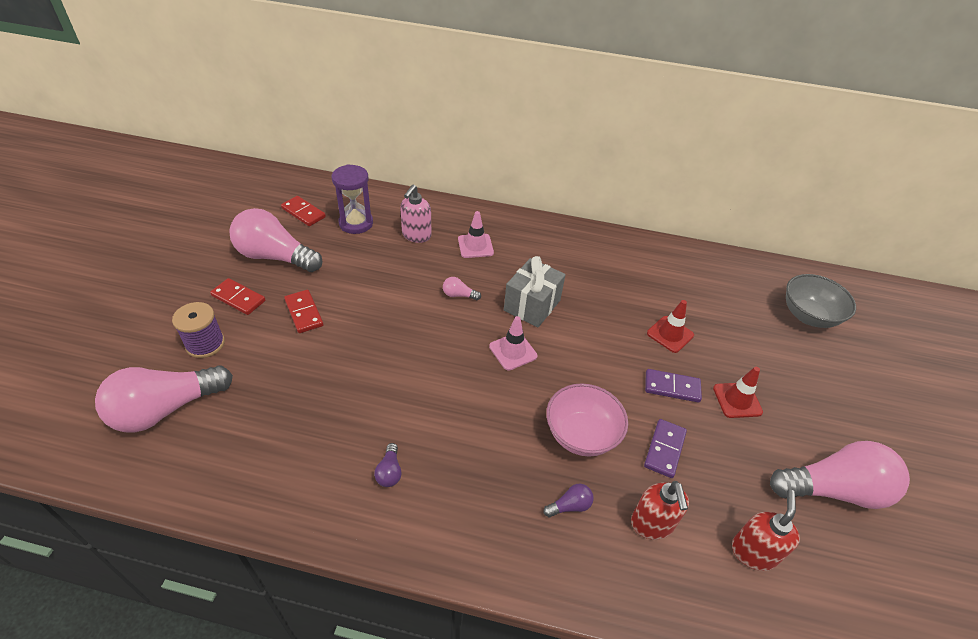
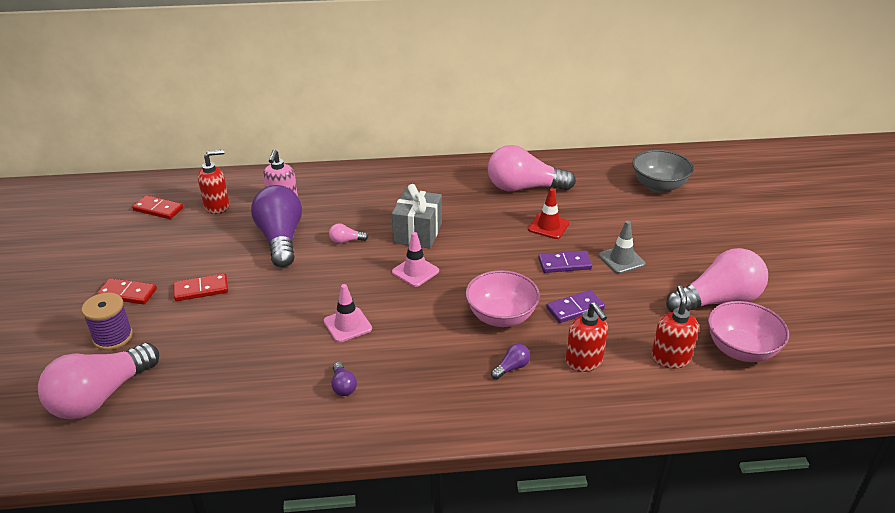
camera: 15 degrees left, 10 degrees down
pink light bulb [229,208,322,272] -> pink light bulb moved to [488,145,576,191]
red domino [284,290,324,333] -> red domino turned 60 degrees counterclockwise [174,273,228,301]
purple hourglass [331,164,373,234] -> red soap dispenser [198,150,229,214]
pink traffic cone [458,211,494,258] -> pink traffic cone moved to [324,284,372,342]
purple domino [644,419,687,478] -> purple domino turned 60 degrees clockwise [546,290,605,323]
red traffic cone [713,367,763,418] -> grey traffic cone [599,221,645,274]
none -> purple light bulb [251,185,302,267]
none -> pink bowl [708,301,789,362]

